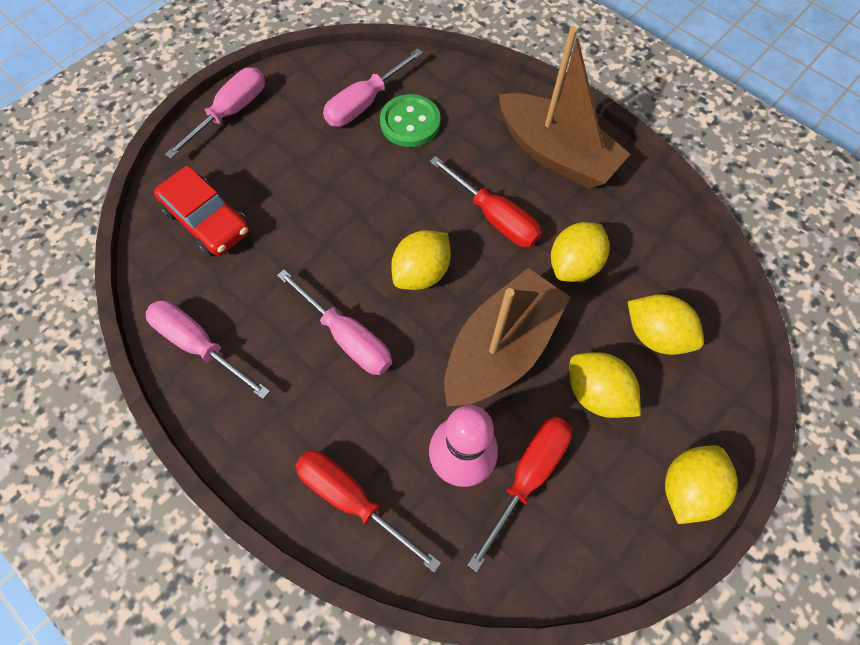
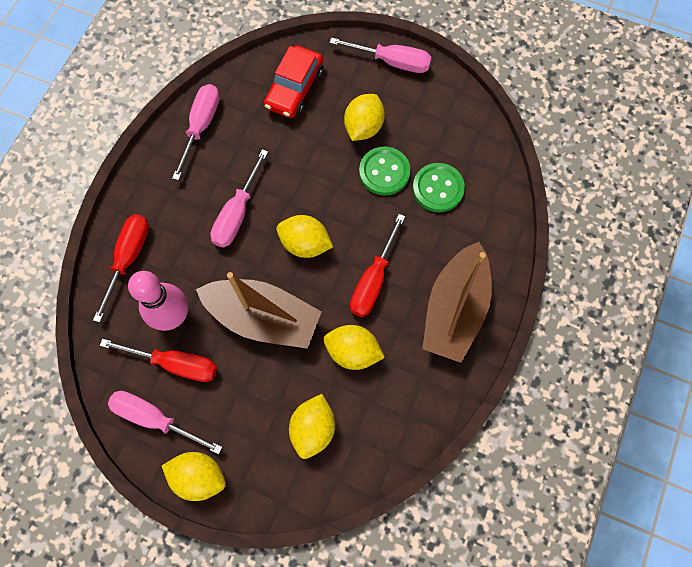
camera: 70 degrees right, 5 degrees up
pink screwdriver [323,48,423,127] -> pink screwdriver moved to [108,391,222,454]
yellow lemon [569,352,641,418] -> yellow lemon moved to [344,94,385,141]
none -> green button [359,147,411,196]

